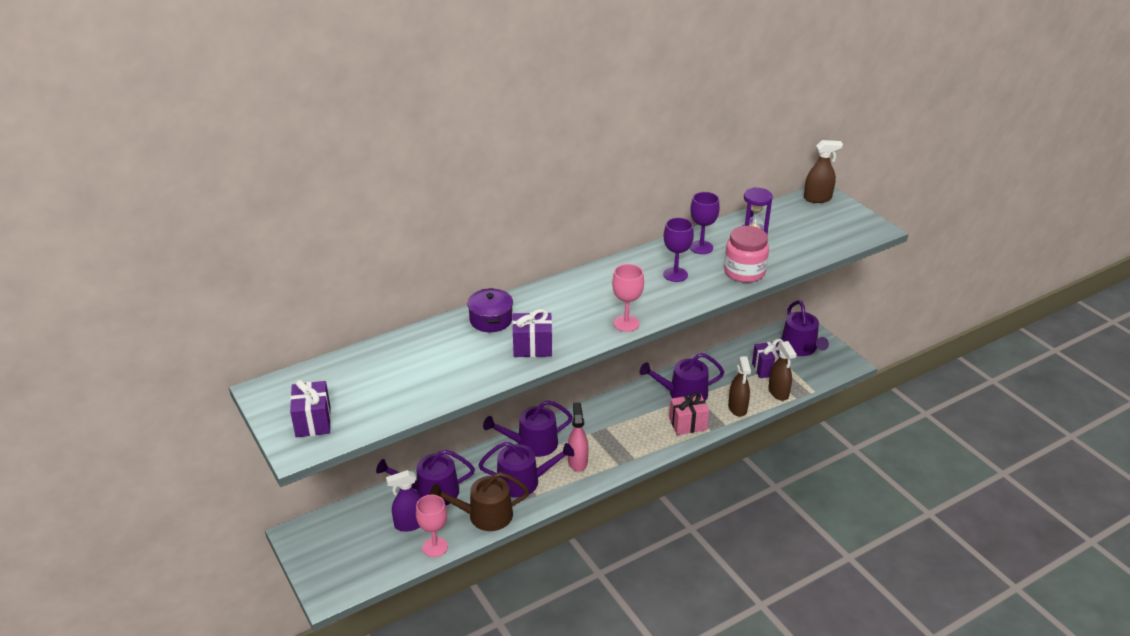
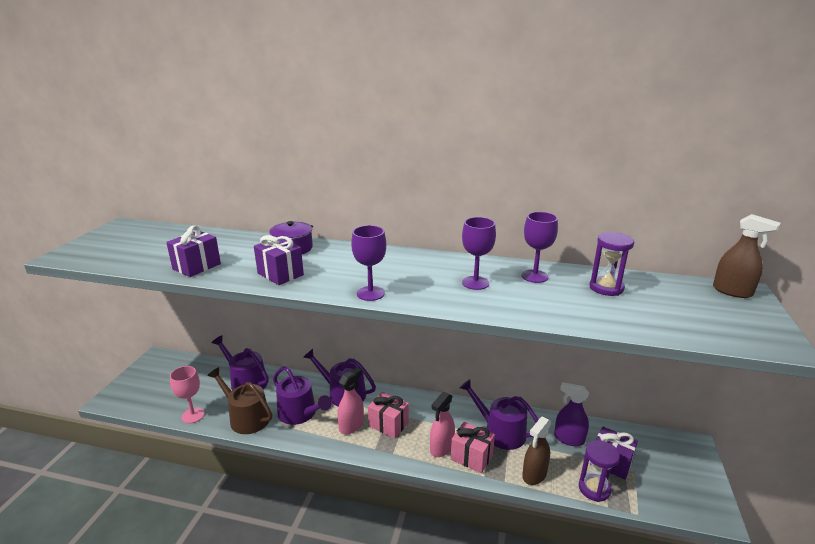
camera: 45 degrees right, 10 degrees down
purple gift [290,380,331,437] -> purple gift moved to [166,225,221,277]
purple spray bottle [386,470,422,532] -> purple spray bottle moved to [554,382,589,446]
pink goblet [612,264,644,332] -> purple goblet [351,225,386,301]
pink jar [724,226,769,283] -> none
brown spray bottle [768,341,797,401] -> purple hourglass [579,440,620,502]
purple watering can [781,300,829,356] -> none
none -> pink gift [368,392,409,439]
none -> pink spray bottle [430,392,455,457]

